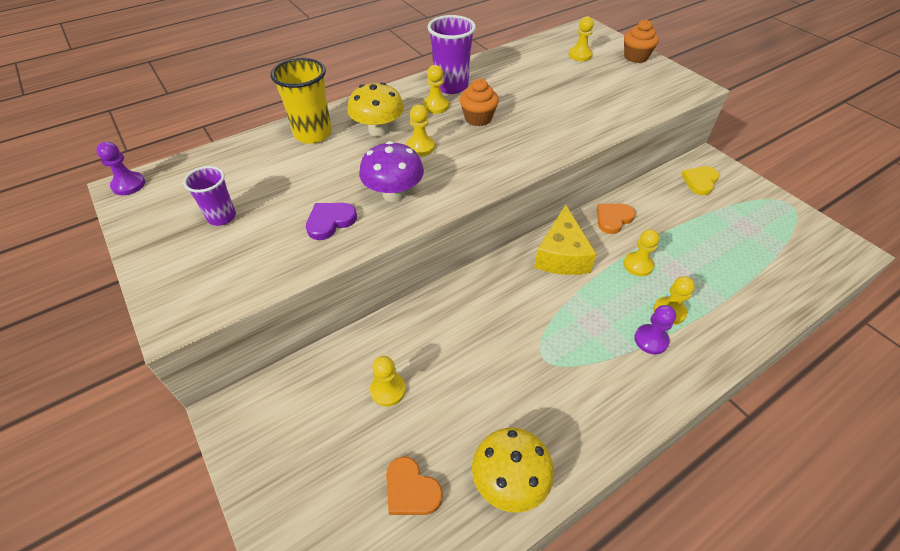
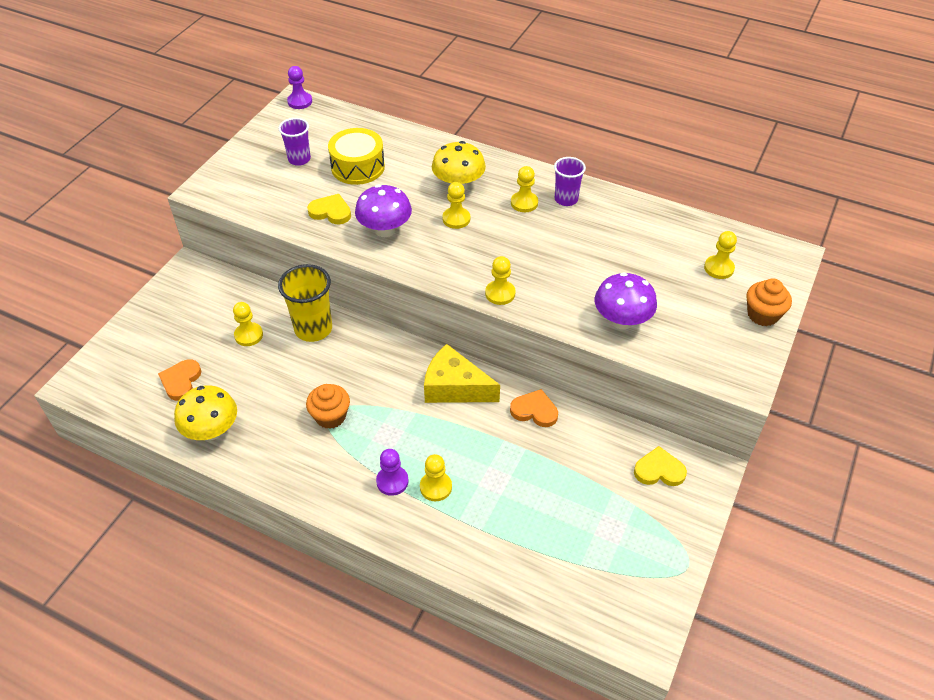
camera: 60 degrees right, 0 degrees up
yellow cup [271,58,332,144] -> yellow cup moved to [278,264,332,342]
purple heart [306,203,357,240] -> yellow heart [307,194,351,224]
purple cup [427,15,476,94] -> purple cup [554,157,586,206], size x0.64
orange cupcake [460,79,499,126] -> orange cupcake moved to [306,384,350,429]
yellow cheese [534,204,597,275] -> yellow cheese turned 45 degrees clockwise [424,344,500,403]
yellow pawn [623,229,659,276] -> yellow pawn moved to [485,256,516,305]
none -> yellow drum [328,128,385,185]
none -> purple mushroom [595,272,657,329]

